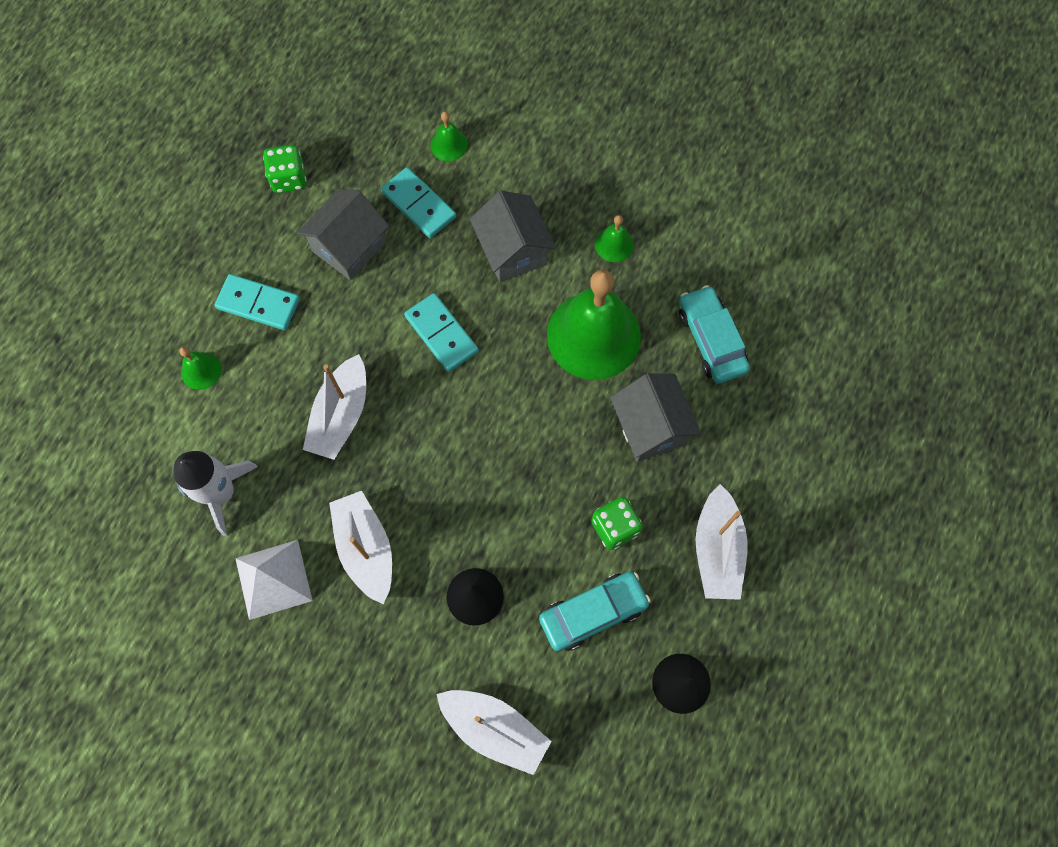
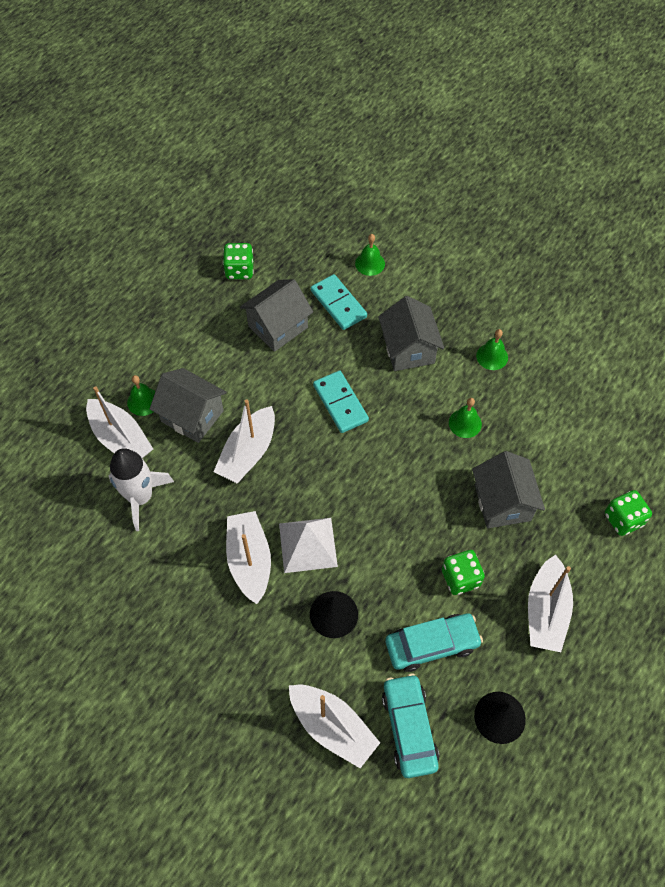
camera: 10 degrees right, 10 degrees down
turquoise domino [215,274,300,330] -> none
white pyramid [235,540,313,620] -> white pyramid moved to [279,518,338,573]
green bell [547,269,641,380] -> green bell [449,398,482,438], size x0.42
turquoise car [679,285,750,384] -> turquoise car moved to [382,674,439,778]
none -> white boat [86,386,153,458]
none -> grey house [150,368,227,443]
none -> green dice [605,490,652,536]

